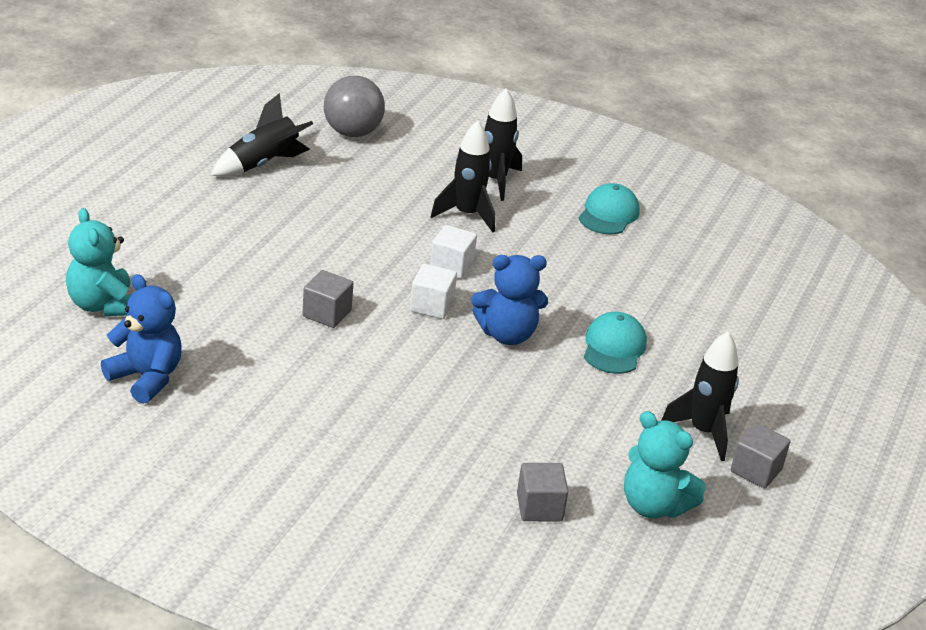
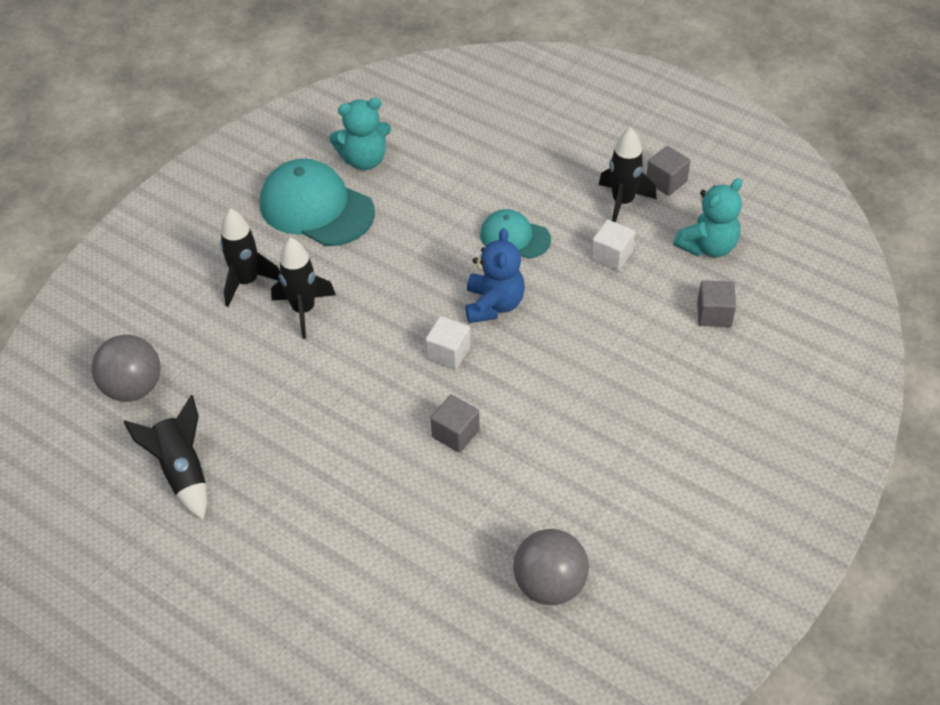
camera: 75 degrees left, 15 degrees up
turquoise teddy bear [66,208,131,316] -> turquoise teddy bear moved to [329,98,391,170]
blue teddy bear [101,274,182,404] -> grey ball [513,529,589,605]
white cube [430,225,477,279] -> white cube moved to [591,220,635,271]
turquoise cap [579,183,640,235] -> turquoise cap [260,159,375,246], size x1.73

